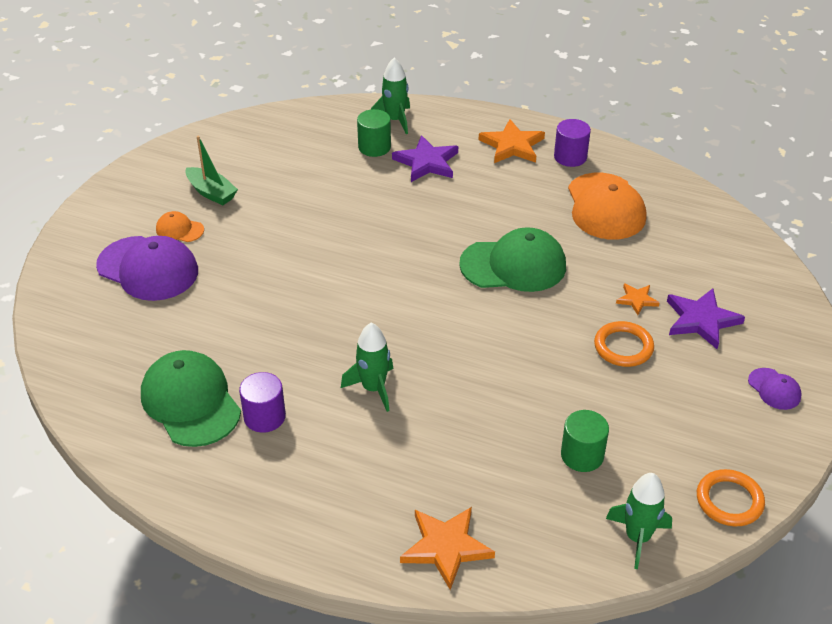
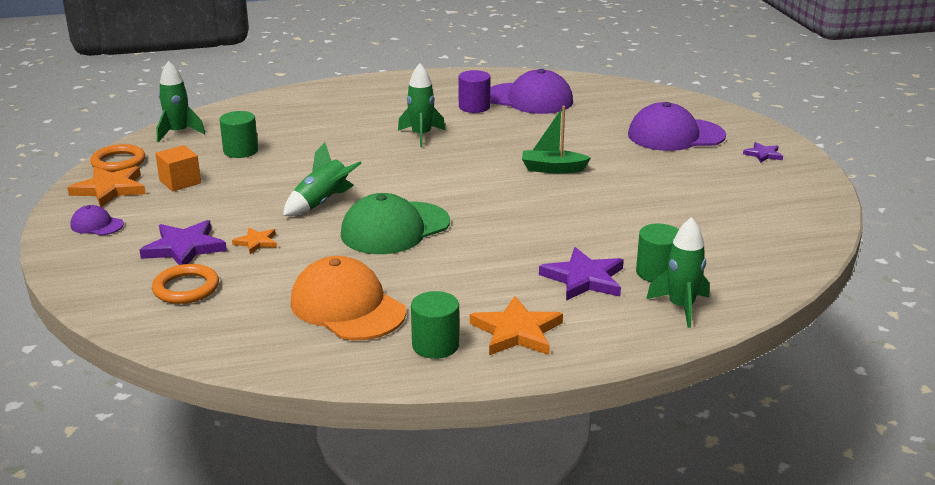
camera: 145 degrees right, 15 degrees down
green cap [141,350,241,447] -> purple cap [490,69,573,114]
orange cap [156,211,204,242] -> none
green boat [185,136,238,205] -> green boat moved to [522,106,591,174]
orange star [400,507,495,590] -> orange star moved to [67,166,146,207]
purple cylinder [554,119,591,167] -> green cylinder [411,291,459,359]
orange ring [594,321,654,367] -> orange ring moved to [152,264,219,304]
none -> orange cube [155,145,201,191]
none -> green rocket [283,142,362,216]
none -> purple star [743,142,783,163]

